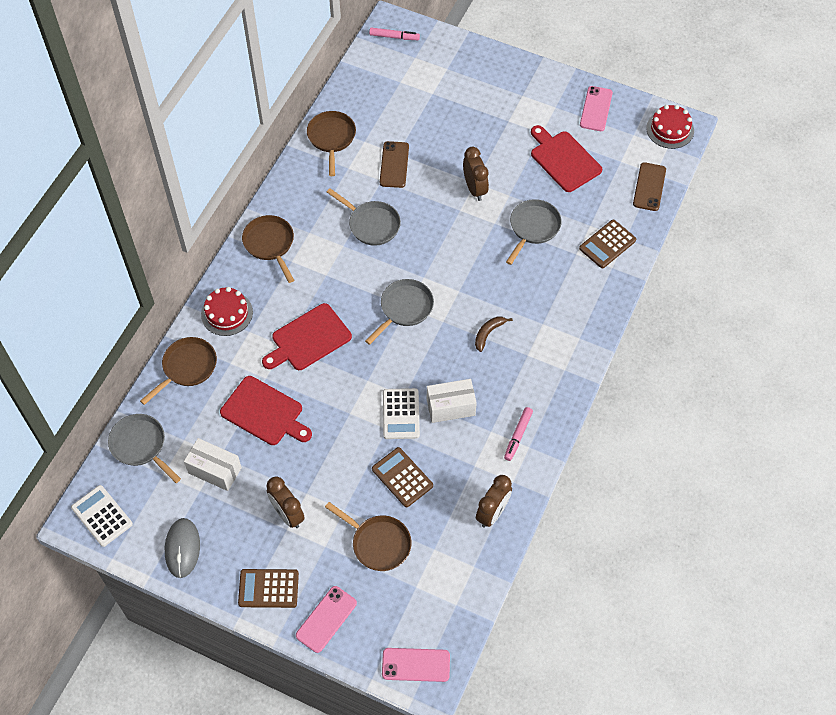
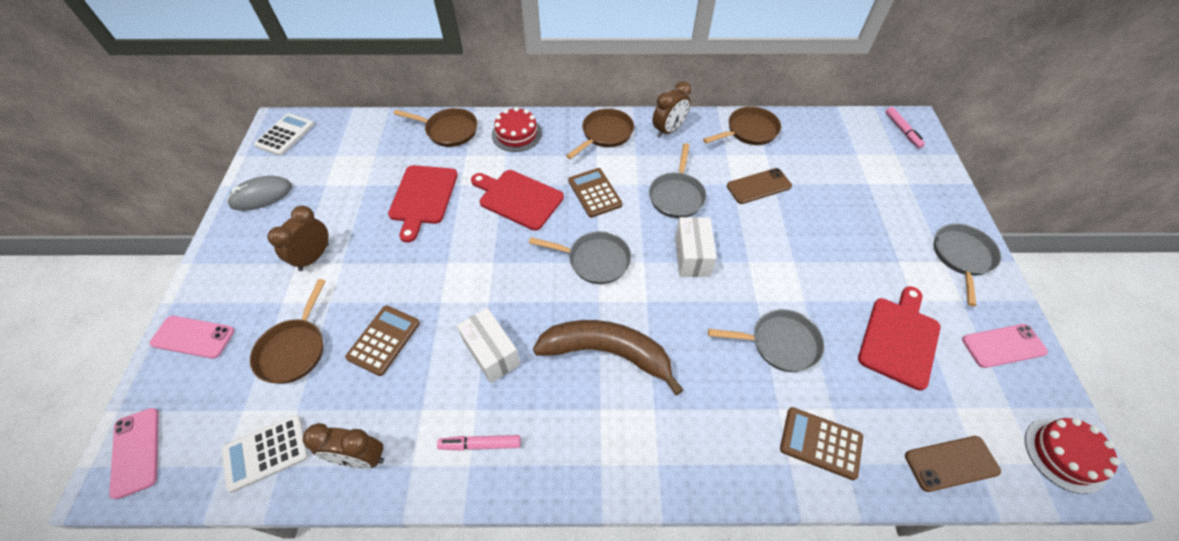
camera: 65 degrees right, 5 degrees down
grey pan [108,414,181,483] -> grey pan moved to [934,224,1001,307]
white box [184,438,242,491] -> white box moved to [675,217,717,277]
brown calculator [238,569,299,608] -> brown calculator moved to [568,168,622,218]
white calculator [383,388,420,439] -> white calculator moved to [222,415,308,493]
brown clock [463,147,489,201] -> brown clock moved to [653,81,691,138]
brown banana [475,317,513,352] -> brown banana [533,320,683,395], size x2.29

